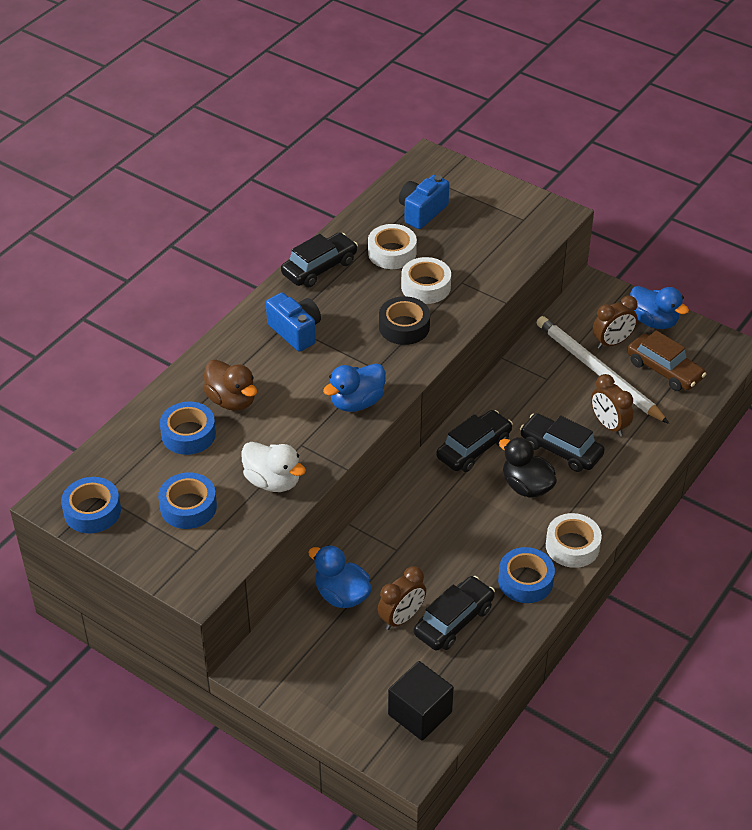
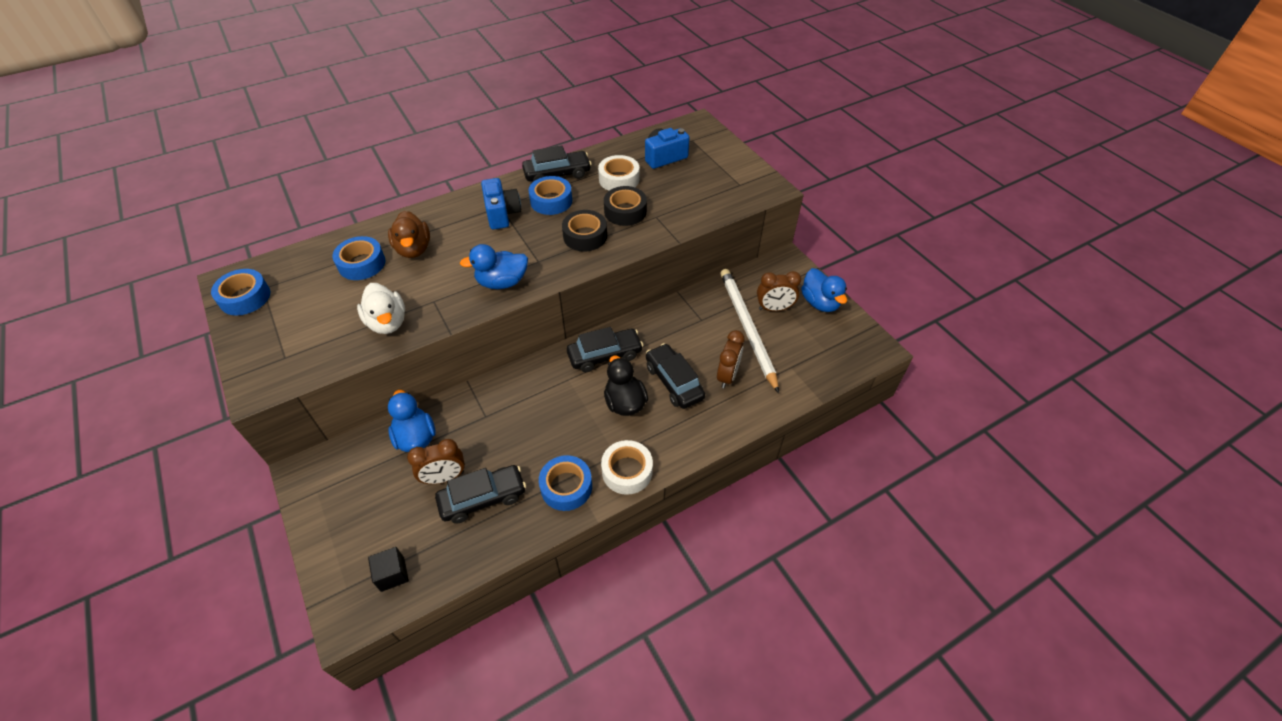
camera: 25 degrees right, 5 degrees up
blue tape [158,472,217,529] -> blue tape moved to [528,176,572,215]
black cube [388,661,454,741] -> black cube [368,547,409,592], size x0.63
white tape [401,257,451,304] -> black tape [604,186,647,226]
brown clock [591,374,633,436] -> brown clock turned 150 degrees counterclockwise [717,330,745,389]
brown car [627,330,706,391] -> none

